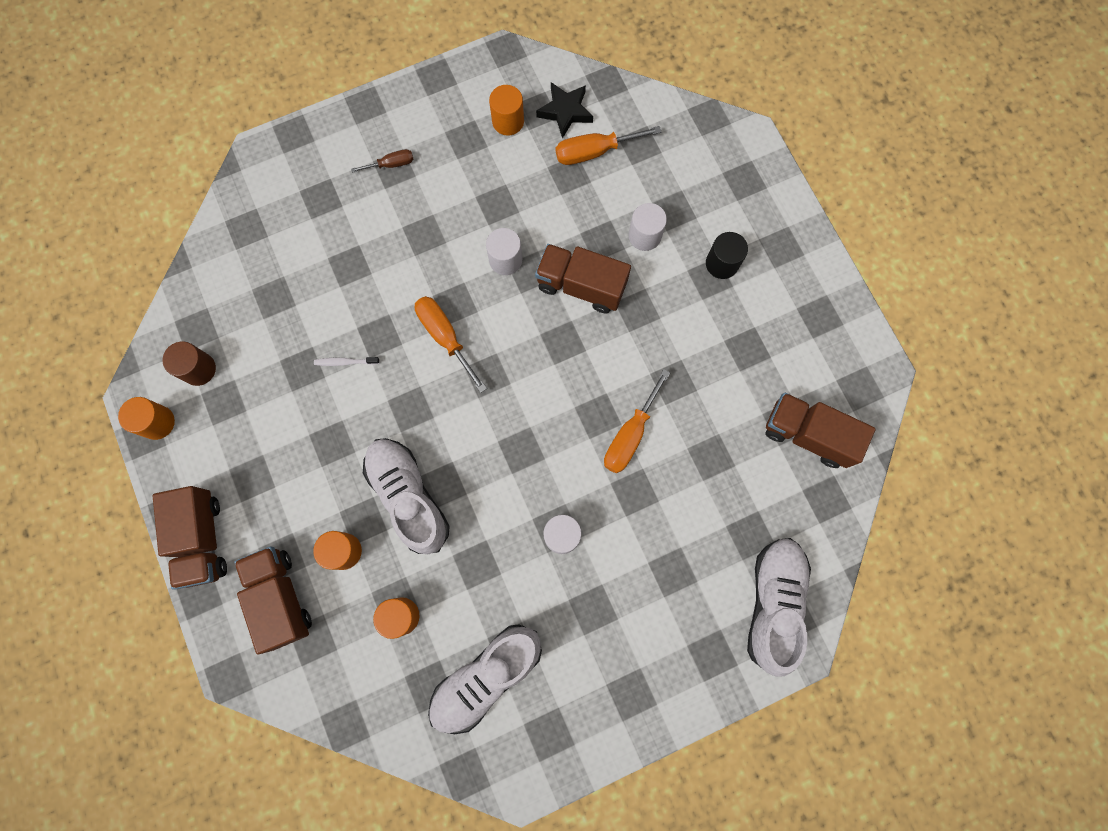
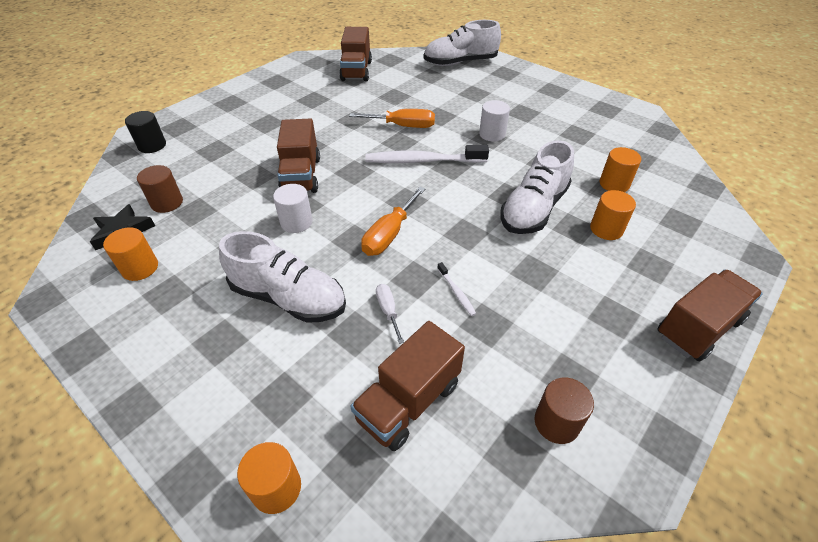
camera: 115 degrees left, 30 degrees down
orange cylinder [118,397,175,440] -> orange cylinder moved to [237,442,301,514]
brown truck [234,546,312,654] -> brown truck moved to [350,321,465,451]
brown screwdriver [351,149,414,173] -> none
white shoe [428,624,542,734] -> white shoe moved to [219,231,346,323]
orange screwdriver [556,126,662,165] -> brown cylinder [137,165,183,213]
white cylinder [628,203,667,251] -> none
black cylinder [706,232,748,279] -> black cylinder moved to [125,111,166,153]
none -> white toothbrush [365,145,489,163]
none -> white screwdriver [376,284,404,344]

